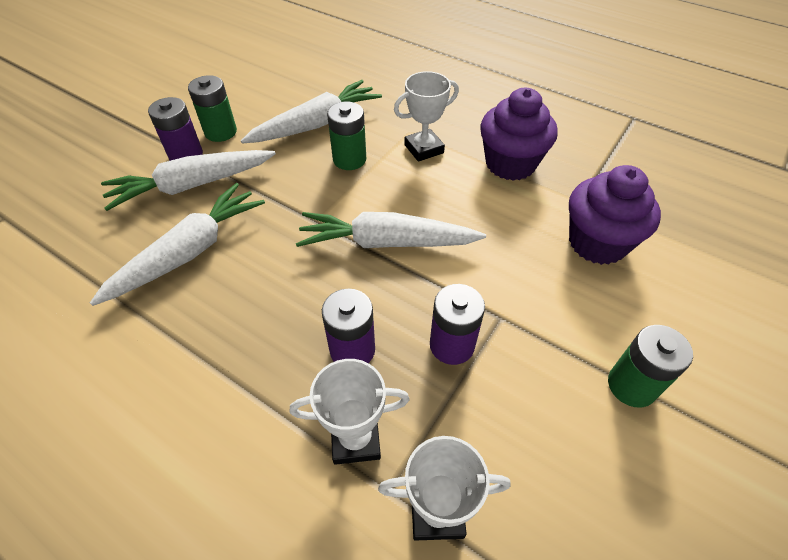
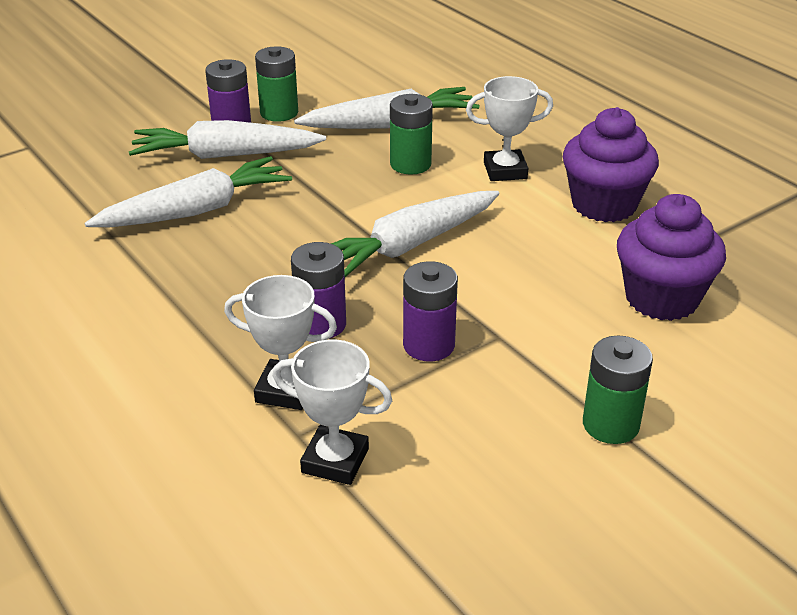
camera: 20 degrees right, 15 degrees down
white carrot [296,212,486,248] -> white carrot turned 60 degrees counterclockwise [331,191,500,277]

